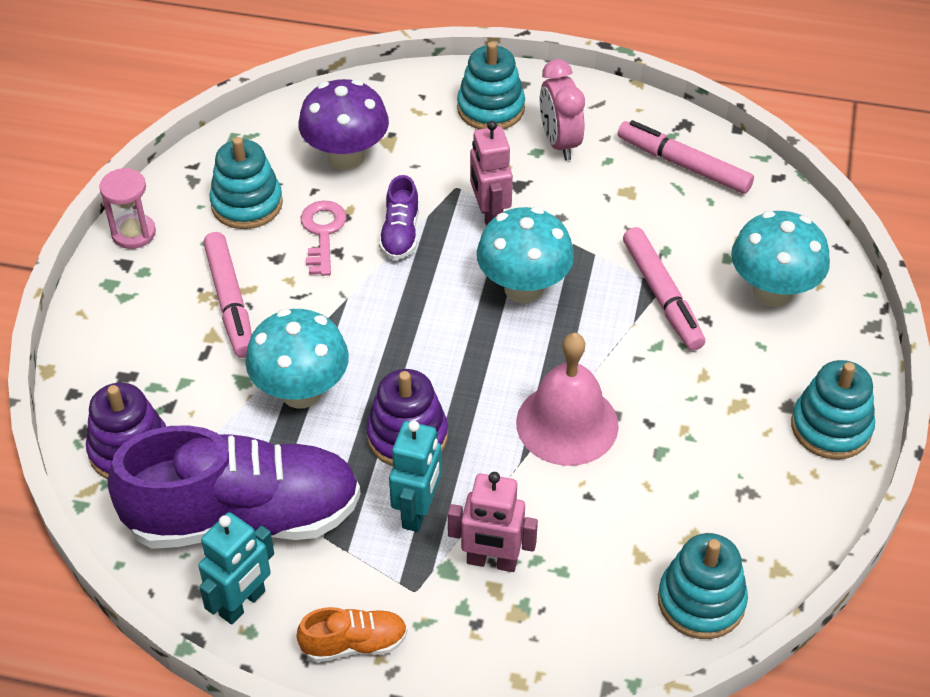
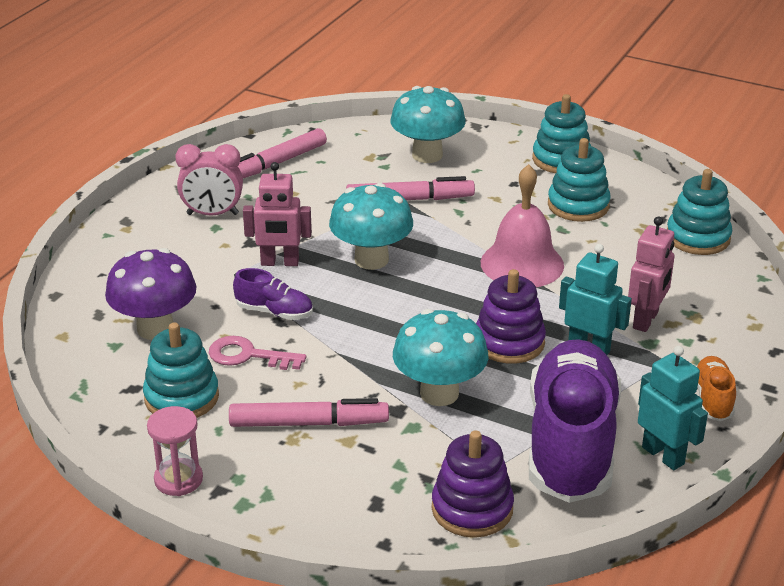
camera: 75 degrees left, 15 degrees down
turquoise stacking toy [457,42,525,129] -> turquoise stacking toy moved to [548,138,611,222]

